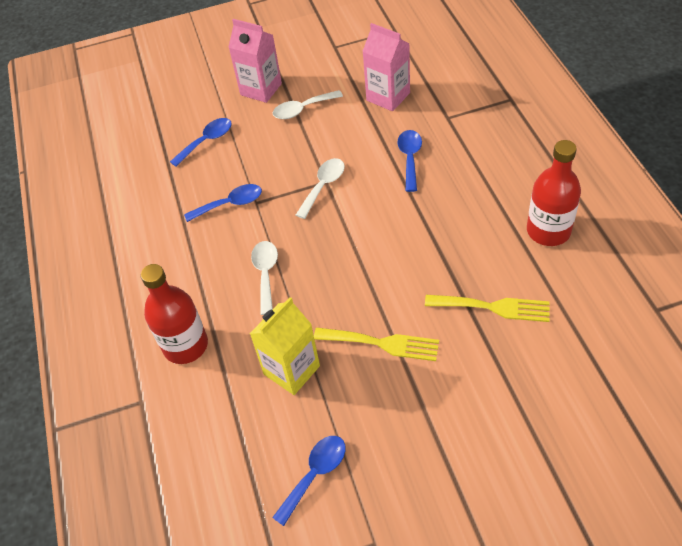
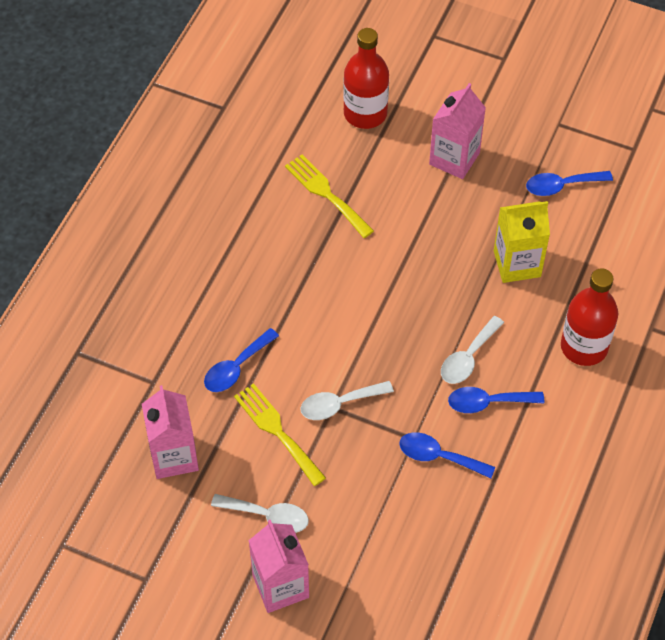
camera: 145 degrees left, 5 degrees up
blue spoon [170,118,232,167] -> blue spoon moved to [448,387,545,413]
yellow fork [314,327,439,361] -> yellow fork moved to [234,383,326,486]
red bottle [527,140,581,246] -> red bottle moved to [343,28,389,129]
none -> pink carton [429,83,486,179]

